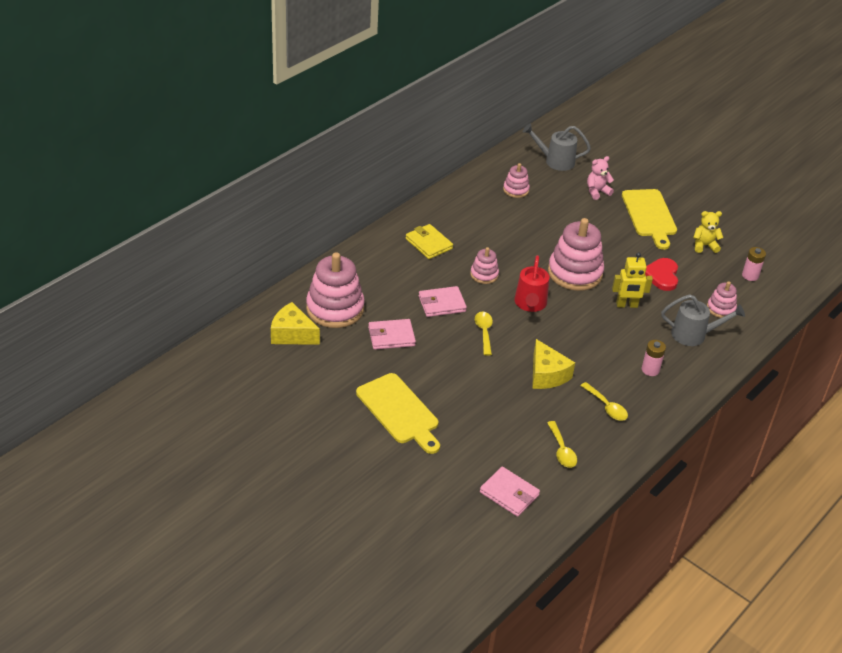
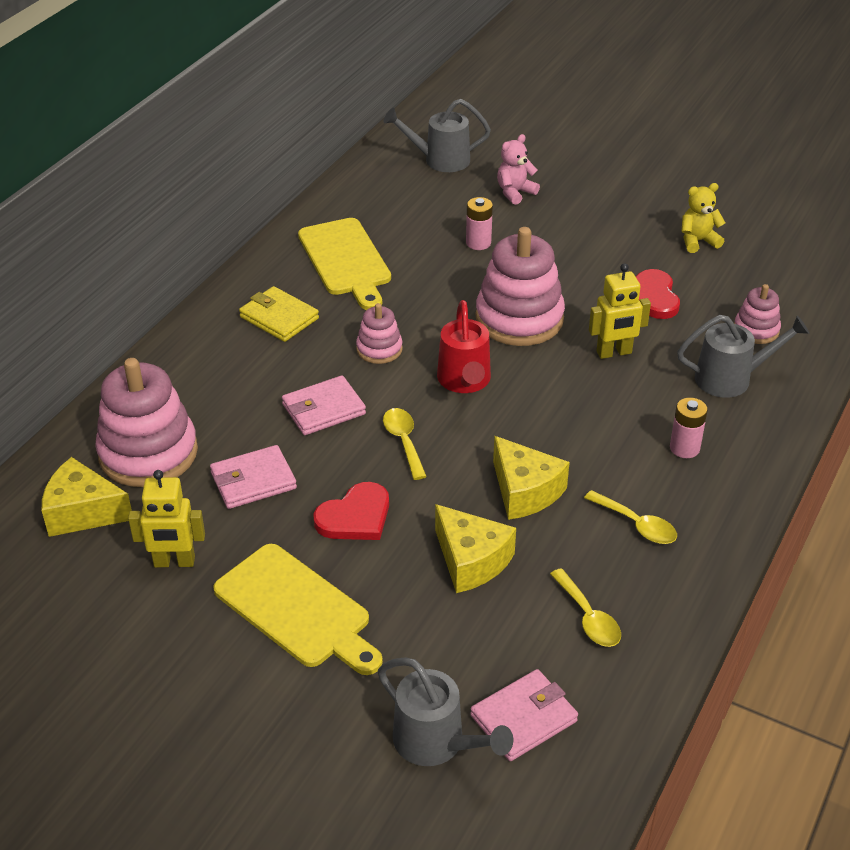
camera: 10 degrees left, 0 degrees up
pink wallet [480,467,540,517] -> pink wallet turned 60 degrees counterclockwise [470,669,578,761]
pink stacking toy [503,163,530,198] -> none
yellow cutting board [622,189,677,250] -> yellow cutting board moved to [298,218,391,310]
pink battery [742,247,766,281] -> pink battery moved to [466,197,493,250]
none -> yellow robot [128,470,205,567]
none -> red heart [313,482,389,540]
none -> grey watering can [378,658,513,766]
none -> yellow cheese [435,504,516,593]

